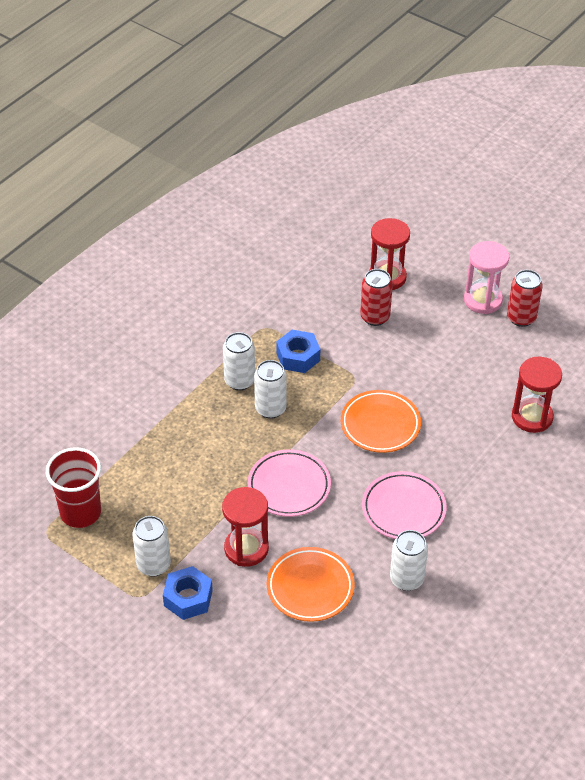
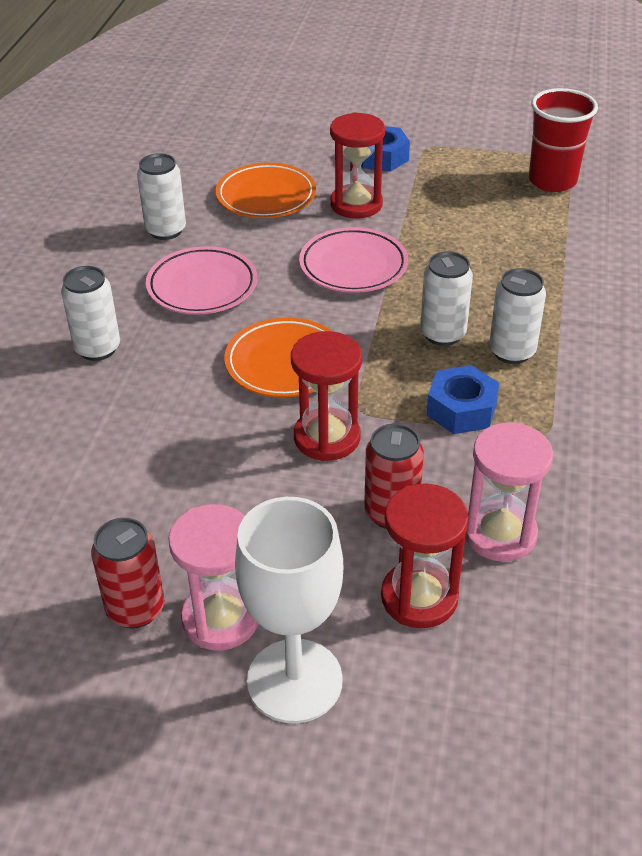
camera: 155 degrees right, 5 degrees down
white can [133,516,171,577] -> white can moved to [61,266,120,361]
red hourglass [512,357,562,433] -> red hourglass moved to [291,331,362,461]
none -> white goblet [235,497,343,723]
none -> pink hourglass [465,423,553,562]

